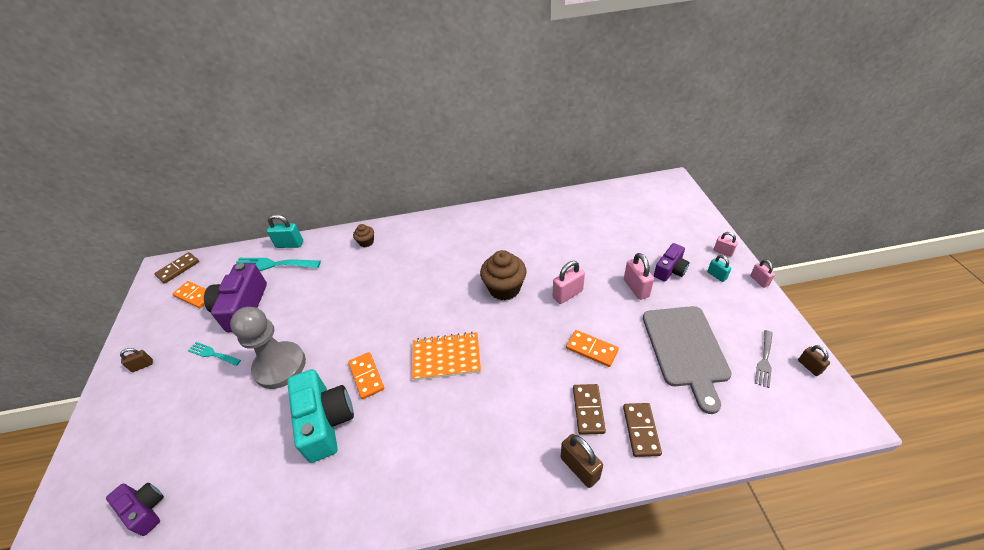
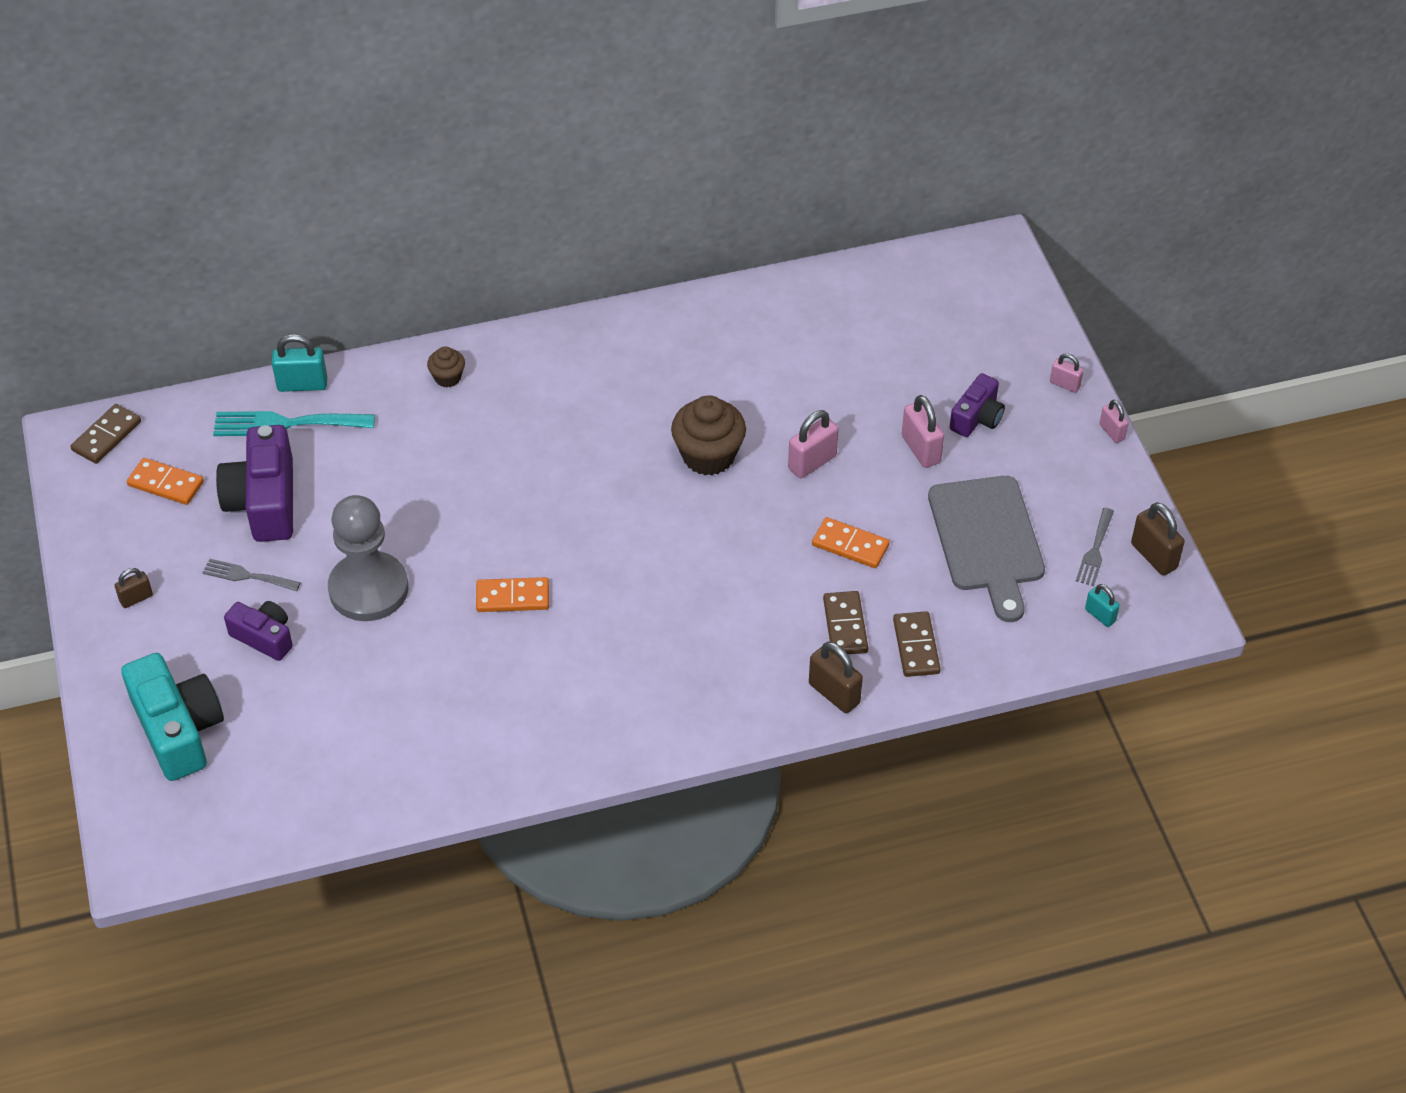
camera: 10 degrees left, 5 degrees up
purple camera [106,483,164,536] -> purple camera moved to [224,601,293,661]
turquoise fork [188,342,241,366] -> grey fork [202,559,300,591]
turquoise camera [287,369,354,463] -> turquoise camera moved to [121,653,224,781]
orange domino [348,352,384,399] -> orange domino turned 60 degrees counterclockwise [476,577,549,612]
orange notebook [412,332,481,381] -> none
turquoise padlock [707,255,731,282] -> turquoise padlock moved to [1085,584,1120,627]
brown padlock [798,345,830,376] -> brown padlock [1131,502,1185,575], size x1.65

